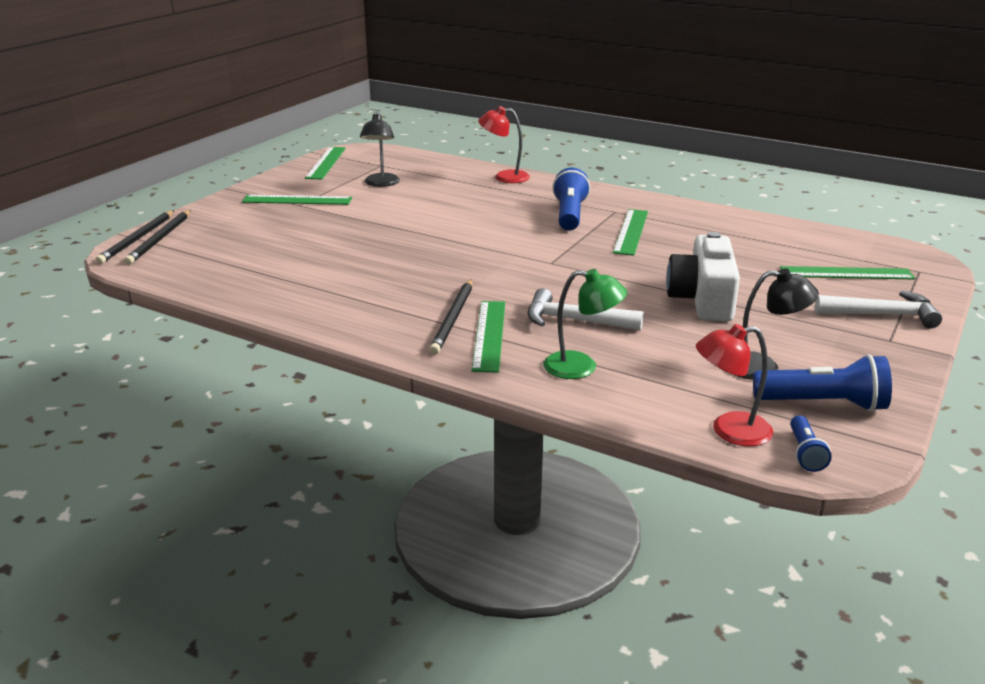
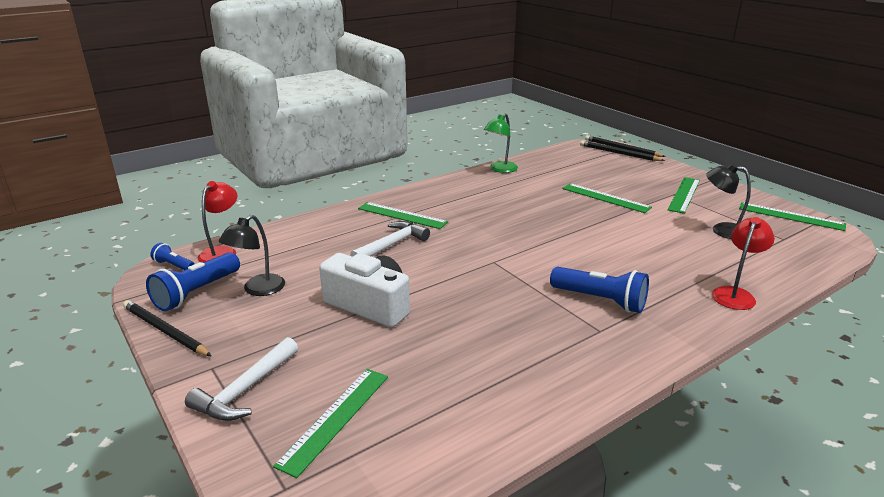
camera: 115 degrees right, 0 degrees up
black pencil [429,279,472,355] -> black pencil moved to [123,300,212,356]
green lamp [543,269,627,379] -> green lamp moved to [484,113,518,173]
green ruler [613,209,648,256] -> green ruler moved to [562,183,652,213]

